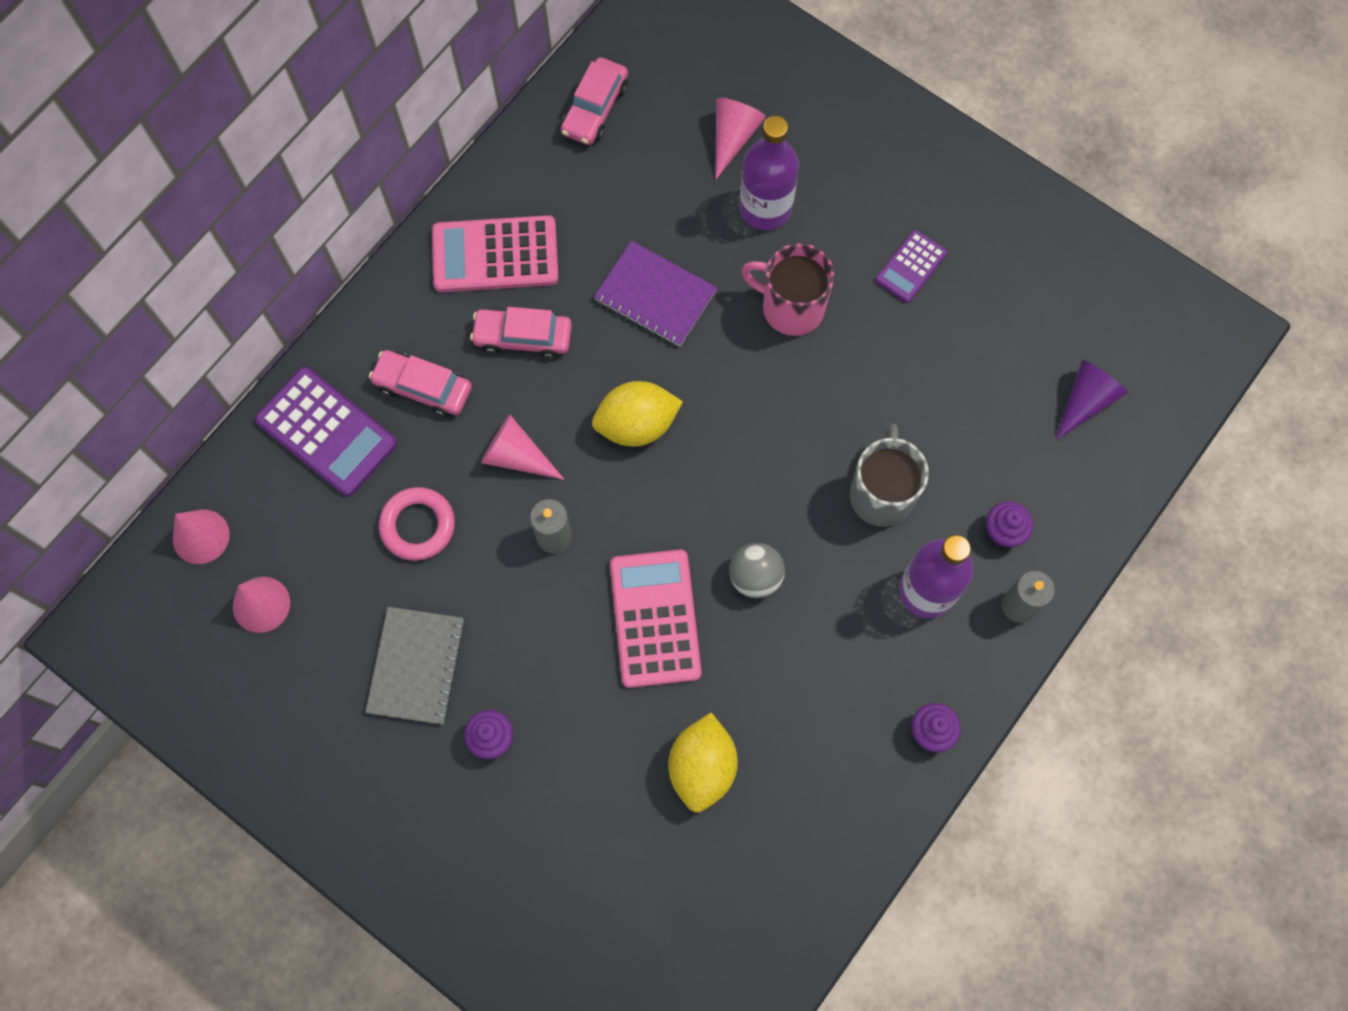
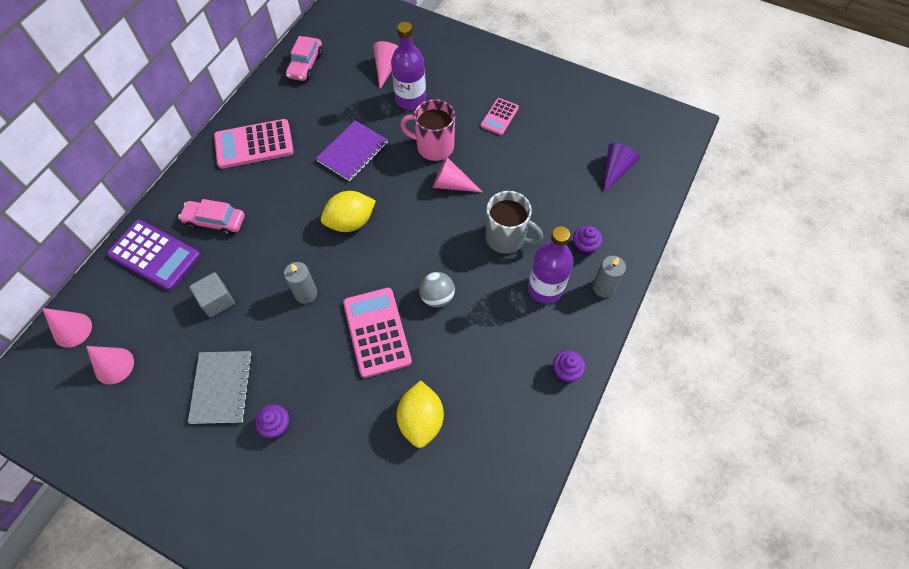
camera: 10 degrees left, 10 degrees down
pink ring [379,487,455,561] -> grey cube [189,272,235,318]
pink car [470,307,572,359] -> none
pink cone [481,415,564,480] -> pink cone moved to [433,157,482,192]
purple notebook [594,241,717,347] -> purple notebook turned 75 degrees counterclockwise [316,120,388,181]
grey mug [850,424,929,527] -> grey mug turned 120 degrees clockwise [485,191,543,254]
purple calculator [875,230,947,303] -> pink calculator [480,98,519,135]

